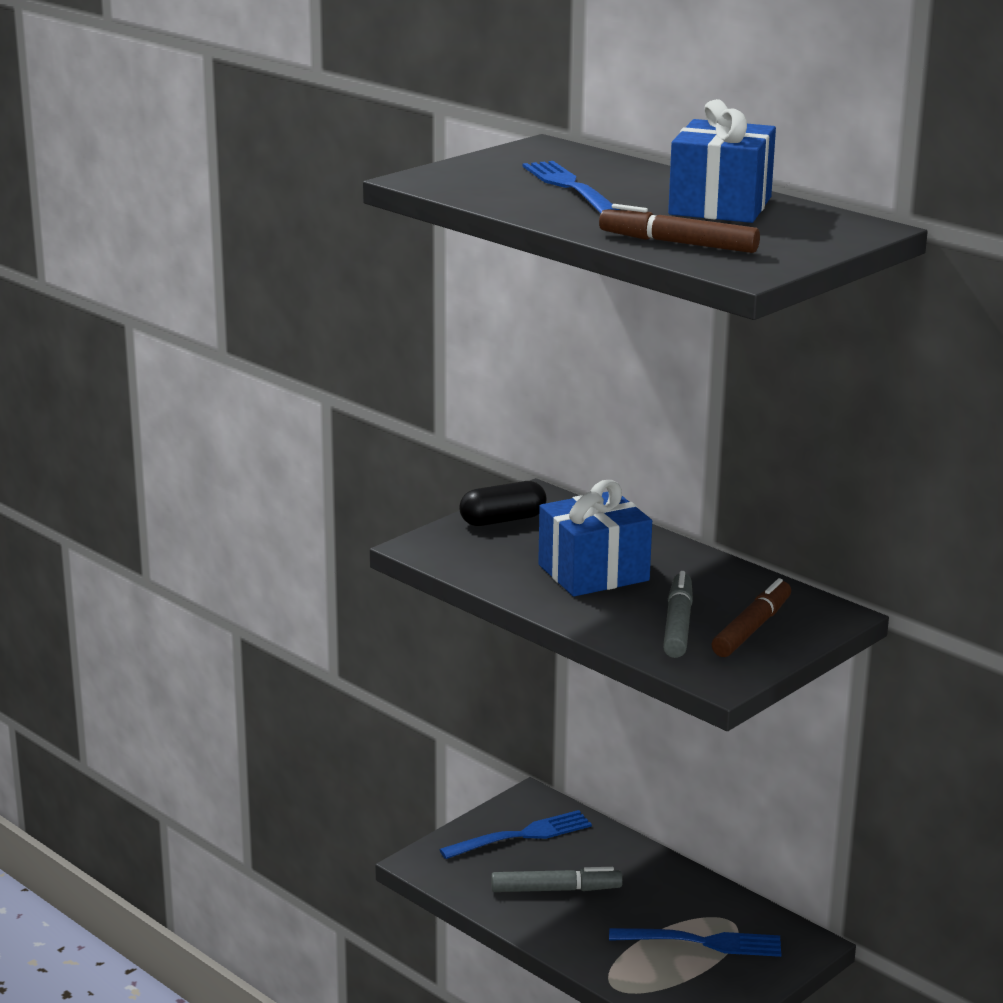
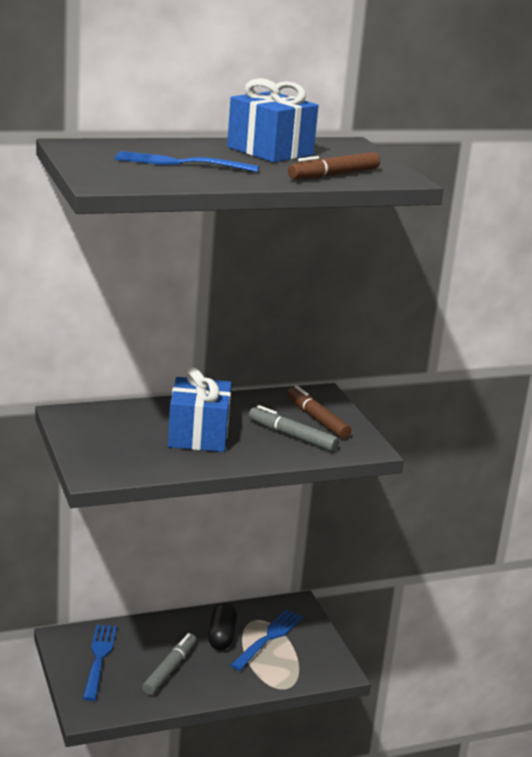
camera: 65 degrees left, 0 degrees up
black capsule [459,481,547,526] -> black capsule moved to [208,603,237,650]

